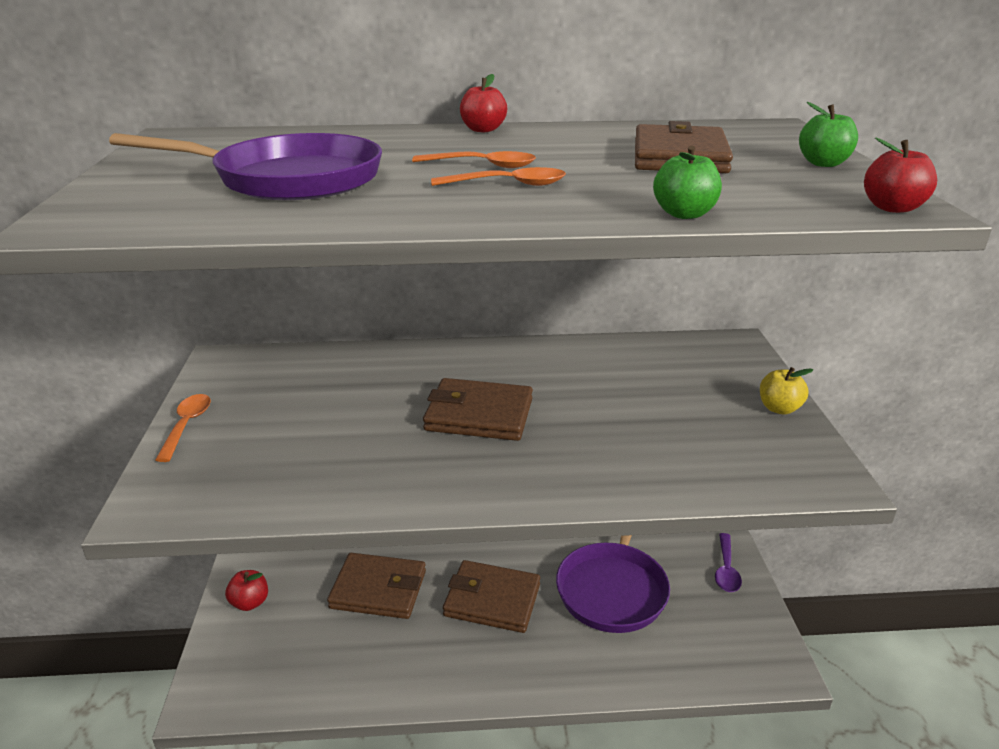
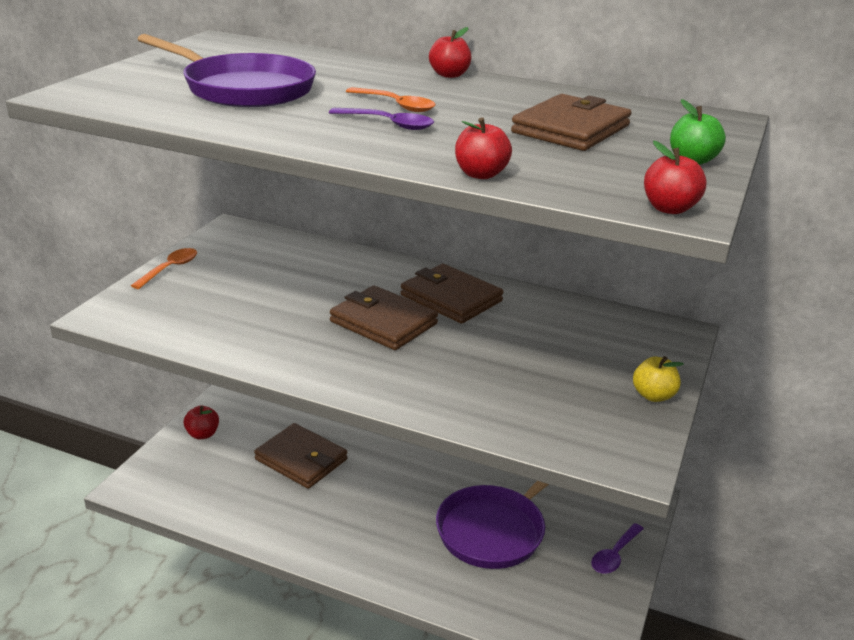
camera: 25 degrees right, 0 degrees up
orange spoon [431,167,566,186] -> purple spoon [329,108,434,130]
brown wallet [443,560,540,633] -> brown wallet moved to [401,264,504,324]
green apple [653,146,722,219] -> red apple [455,118,512,179]

